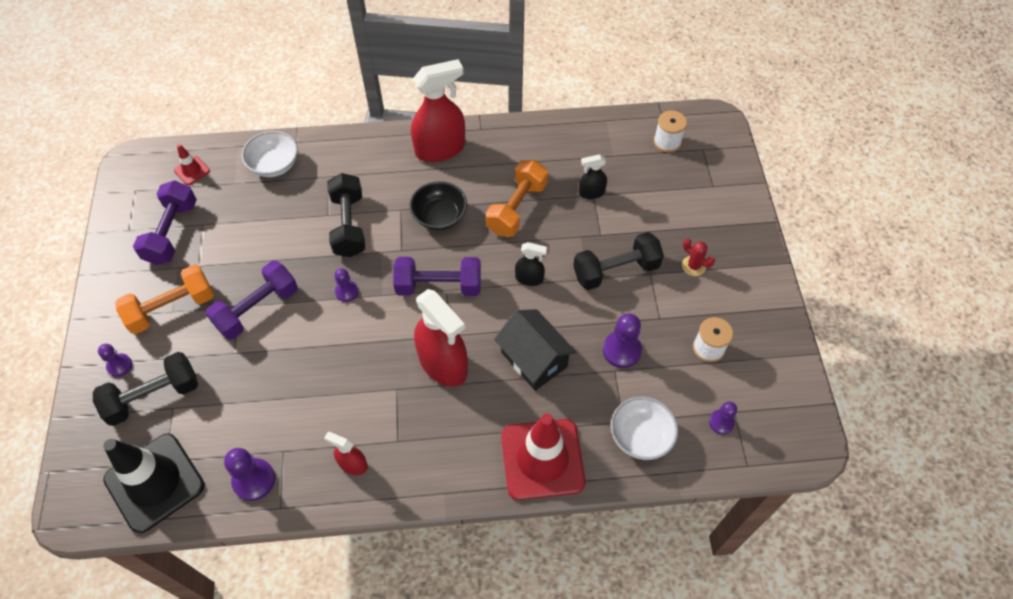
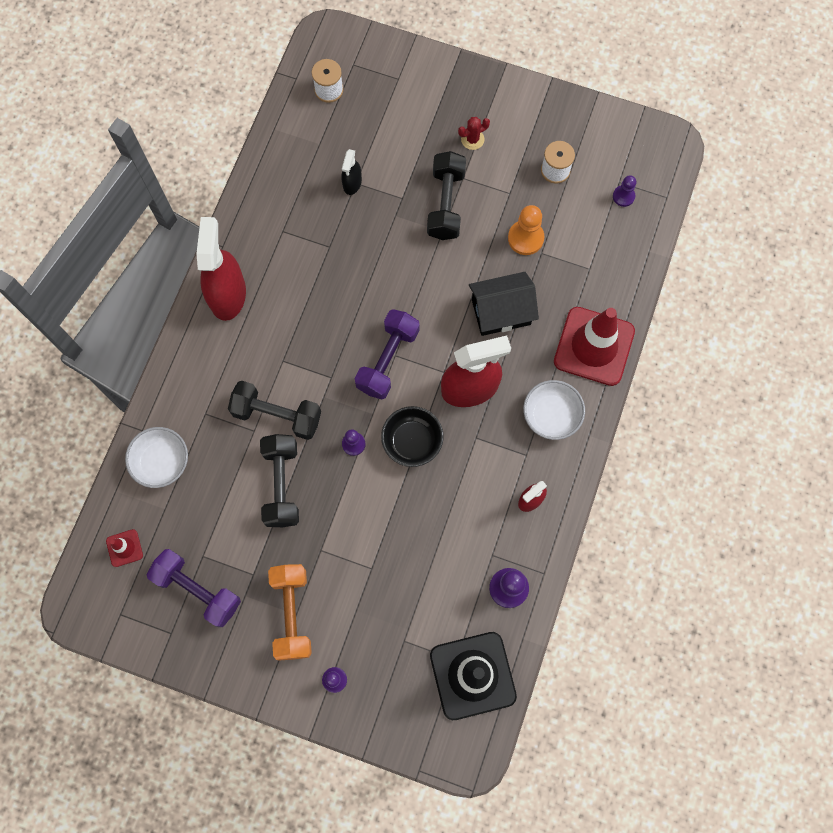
camera: 65 degrees left, 15 degrees up
black dumbbell [93,352,198,426] -> black dumbbell moved to [260,434,299,527]
purple dumbbell [206,261,298,340] -> none
black bowl [409,181,467,230] -> black bowl moved to [381,406,444,467]
orange dumbbell [486,160,548,237] -> none
black spray bottle [515,242,547,286] -> none
purple pawn [603,313,642,368] -> orange pawn [508,205,544,255]
white bowl [611,397,678,460] -> white bowl moved to [523,380,585,440]

